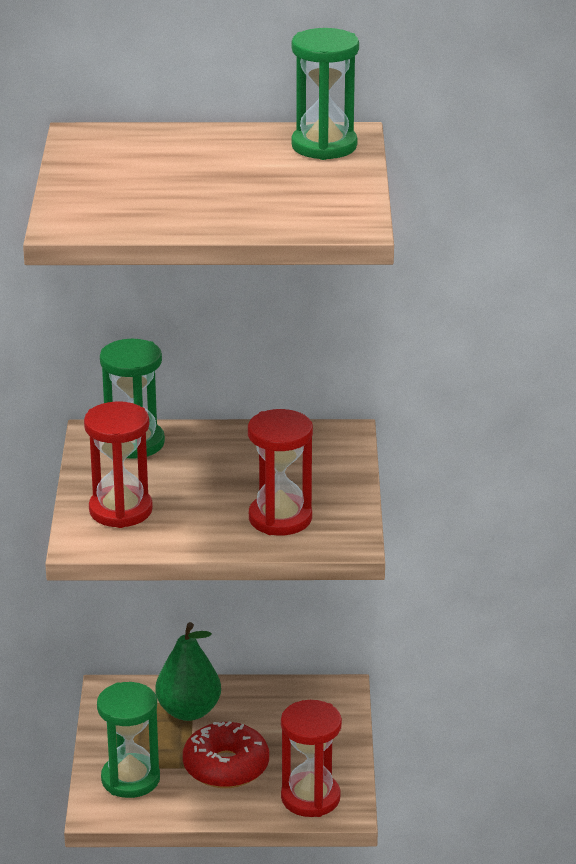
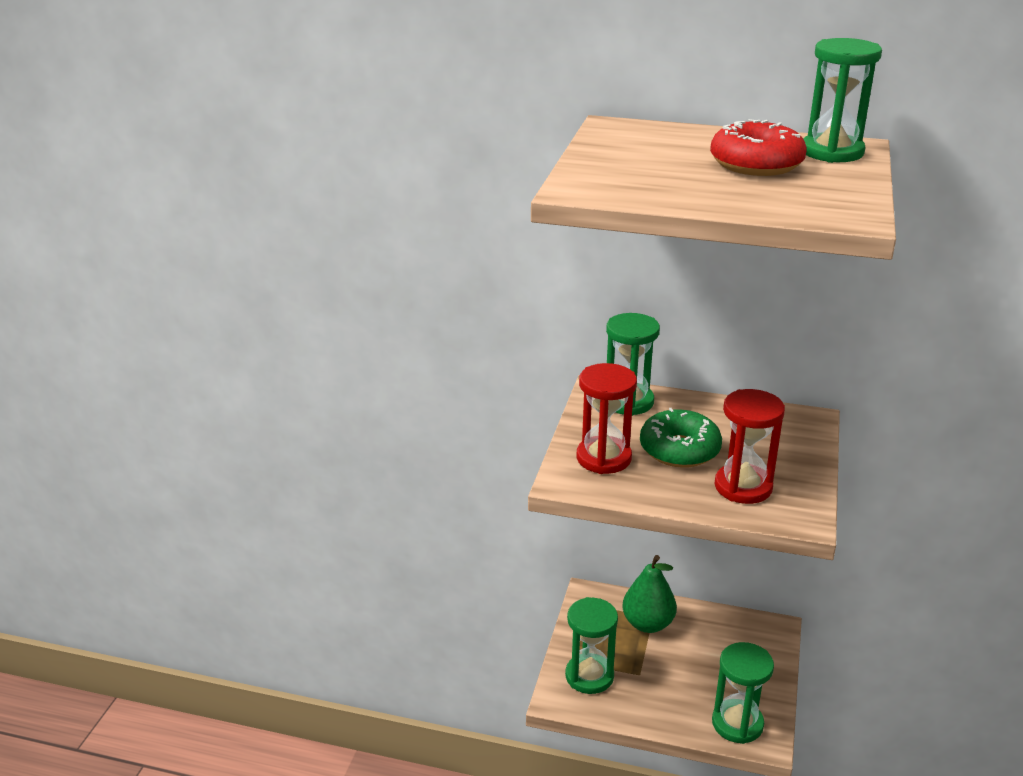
camera: 15 degrees right, 0 degrees up
red donut [183,721,269,788] -> red donut moved to [710,119,807,176]
red hourglass [281,700,342,817] -> green hourglass [712,642,774,744]
none -> green donut [640,408,722,468]

